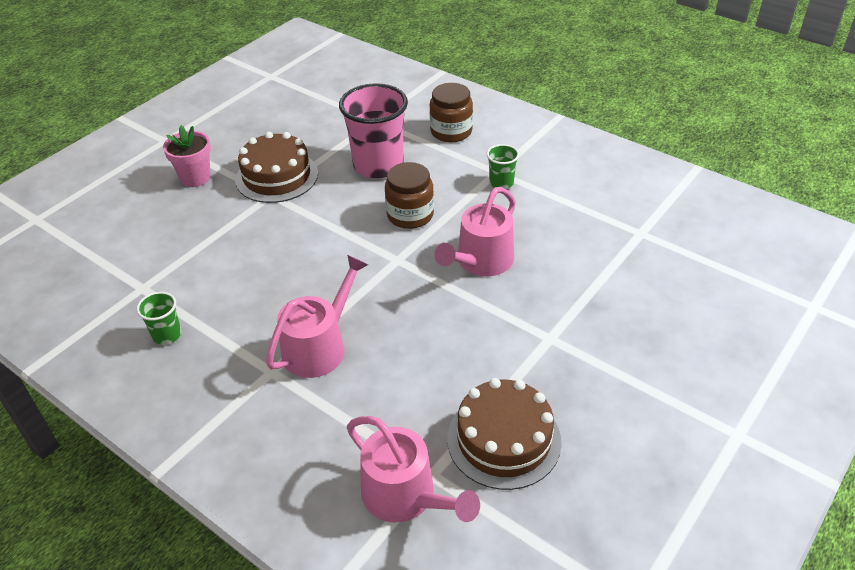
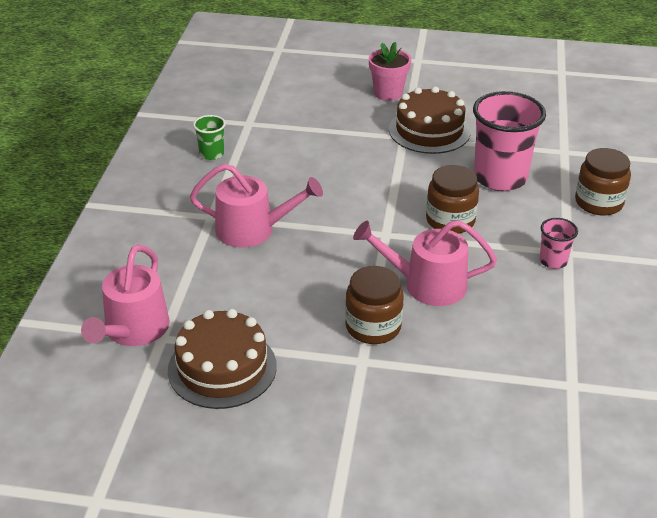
camera: 60 degrees right, 5 degrees down
green cup [487,144,519,189] -> pink cup [539,218,578,269]
none -> brown jar [345,266,404,344]

